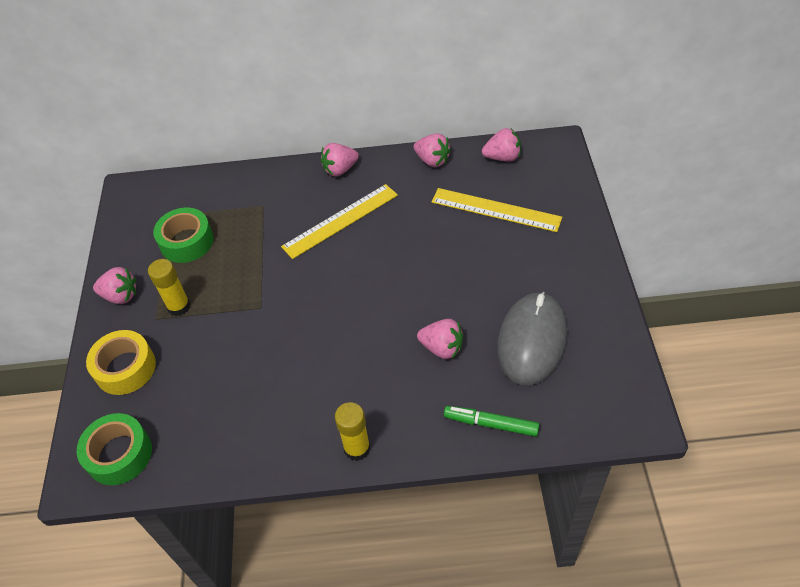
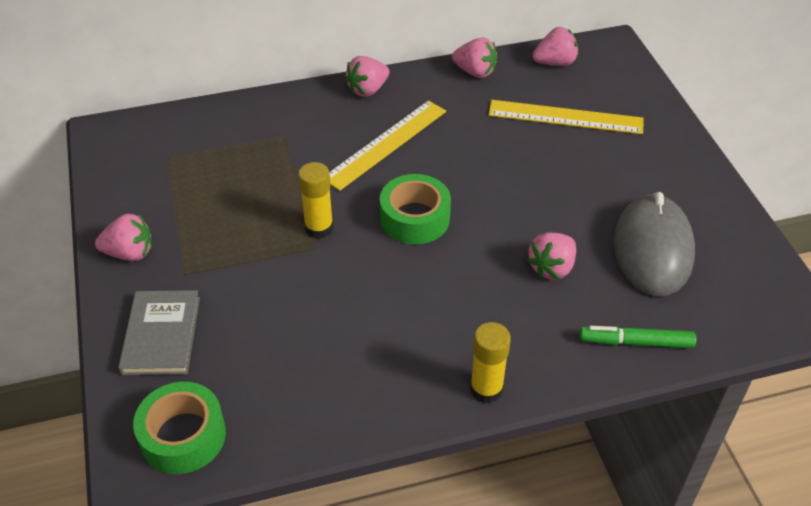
camera: 15 degrees left, 5 degrees down
yellow tape [86,330,156,395] -> grey book [118,290,200,375]
yellow glue stick [148,259,190,316] -> yellow glue stick moved to [298,162,334,239]
green tape [153,208,214,263] -> green tape moved to [380,174,451,244]
pink strawberry [417,319,463,359] -> pink strawberry turned 120 degrees clockwise [526,232,576,280]

